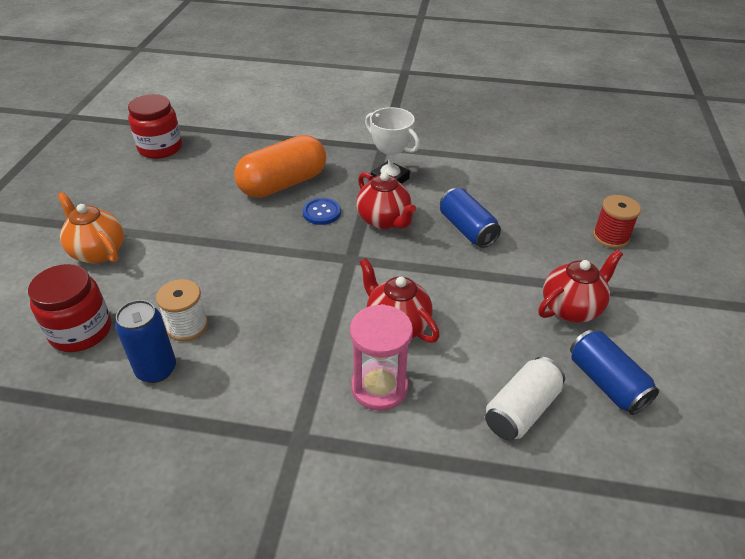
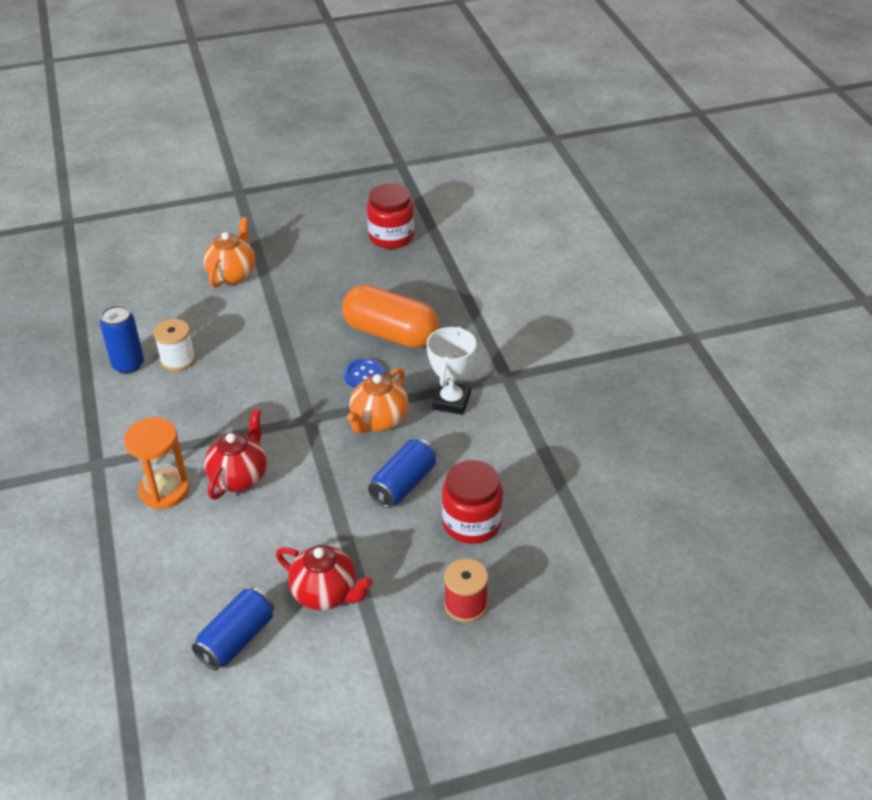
camera: 65 degrees right, 0 degrees up
red jar [28,264,111,352] -> red jar moved to [442,460,503,544]
pink hourglass [350,304,413,411] -> orange hourglass [124,417,189,509]
red teapot [356,172,416,230] -> orange teapot [347,368,408,434]
white can [485,357,565,440] -> none

